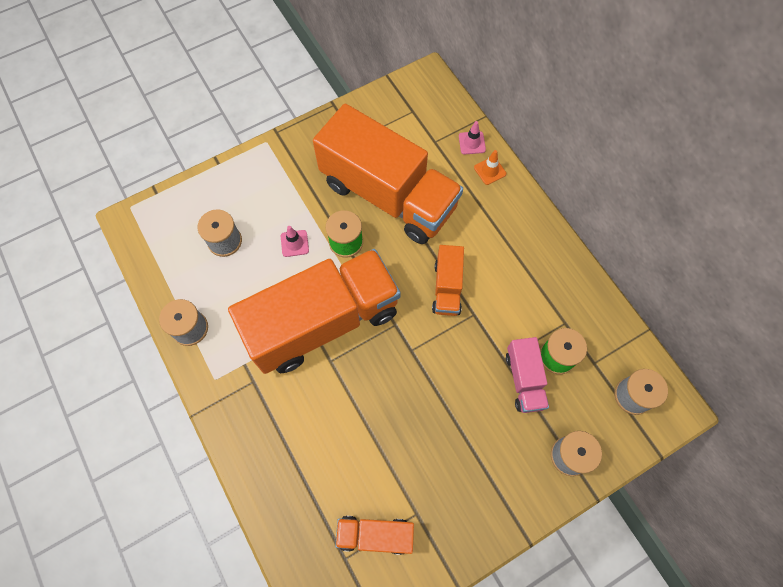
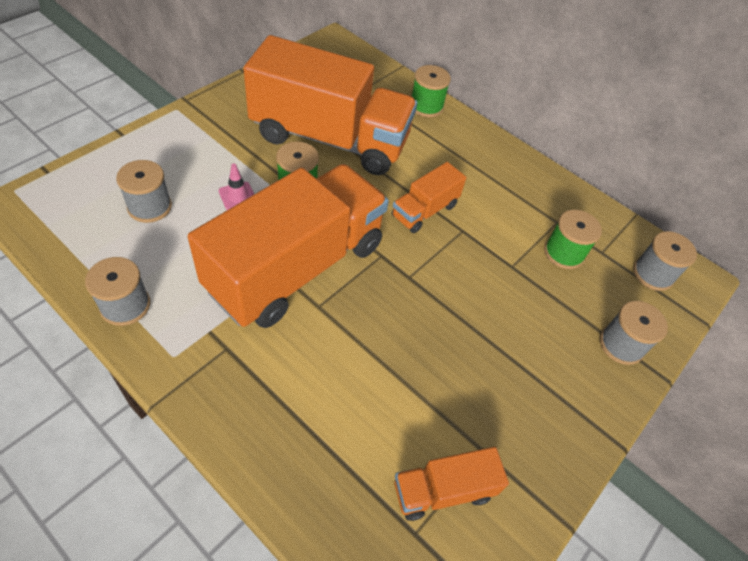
camera: 25 degrees left, 15 degrees down
orange truck [432,245,464,316] -> orange truck turned 60 degrees clockwise [392,162,466,233]
pink traffic cone [459,121,486,154] -> none
orange traffic cone [474,150,506,185] -> green spool [412,65,451,117]
pink truck [506,337,549,413] -> none

